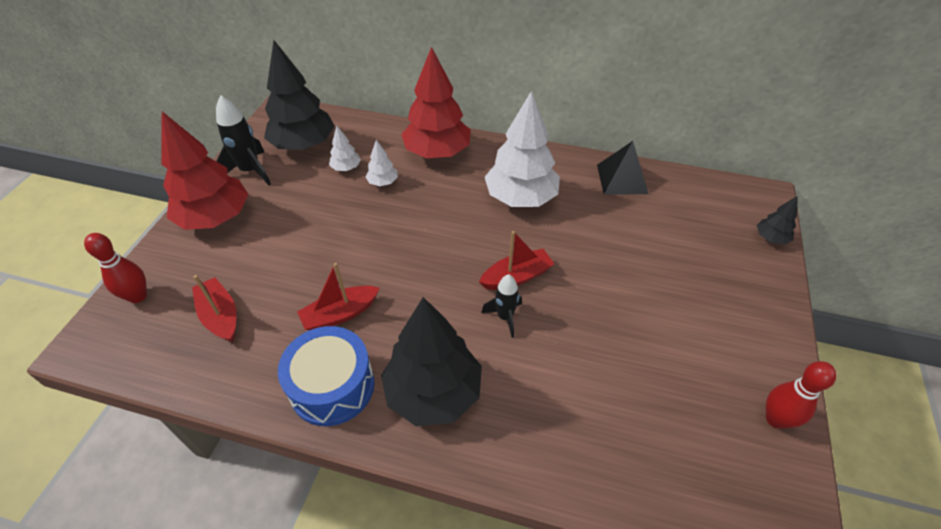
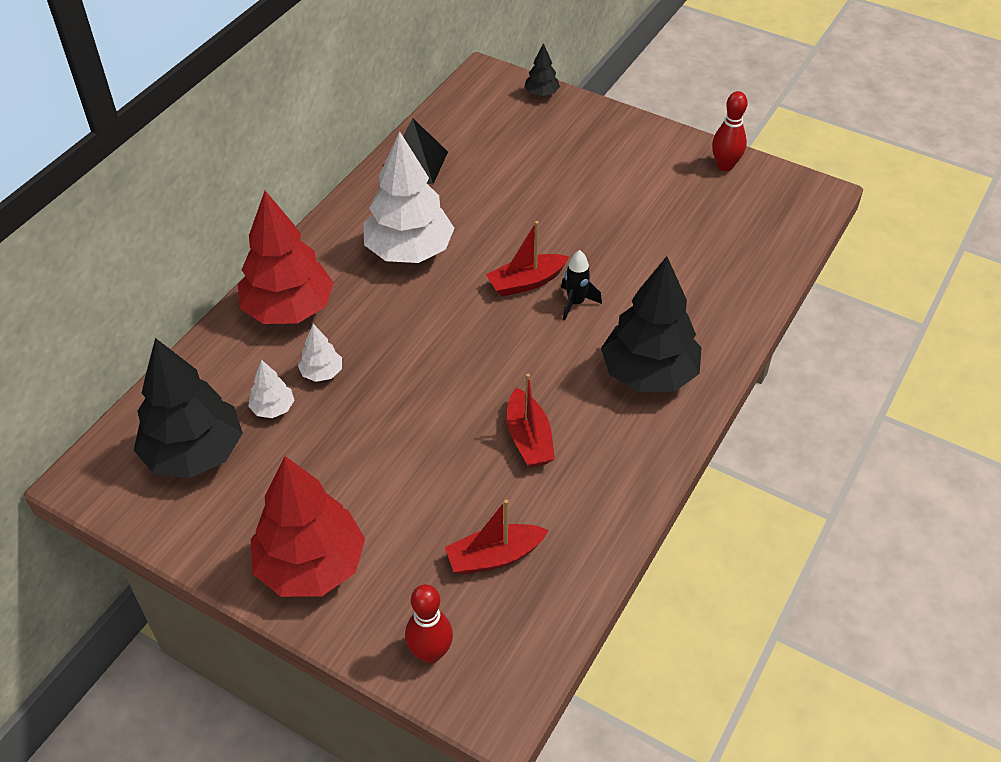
camera: 75 degrees left, 0 degrees up
black rocket [216,95,271,185] -> none
blue drum [278,326,374,426] -> none
red boat [479,231,554,290] -> red boat turned 105 degrees counterclockwise [486,221,569,297]

